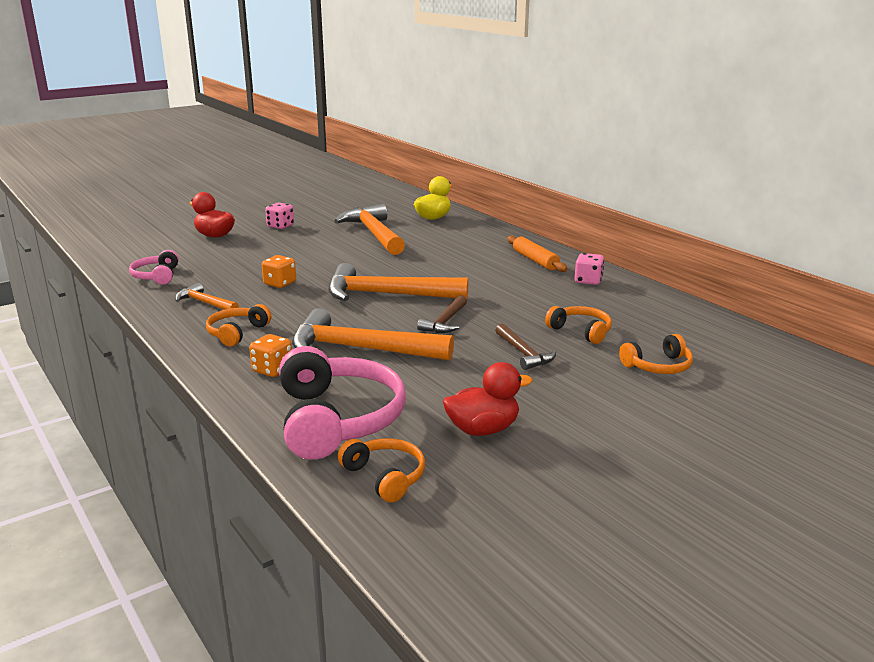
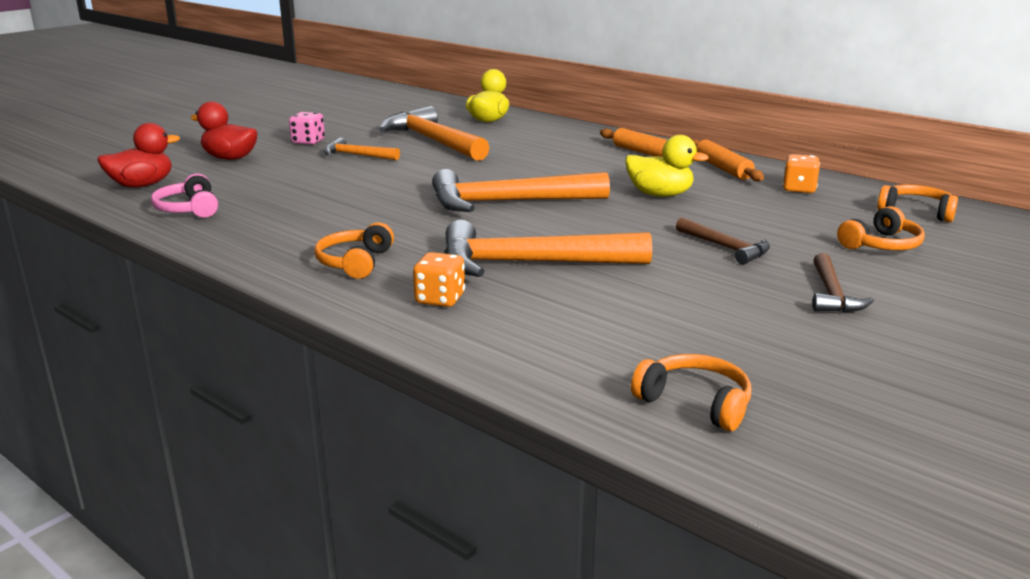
camera: 15 degrees left, 0 degrees up
orange hammer [175,283,239,310] -> orange hammer moved to [324,137,400,160]
orange dice [262,255,296,288] -> orange dice moved to [783,154,820,193]
pink headphones [279,346,406,460] -> none
brown hammer [417,295,467,333] -> brown hammer moved to [813,253,874,313]
red duck [443,362,532,436] -> red duck moved to [97,123,180,188]
orange headphones [545,306,612,344] -> orange headphones moved to [877,184,958,222]
pink dice [575,253,604,285] -> orange rolling pin [692,139,764,182]
none -> yellow duck [625,135,709,197]

